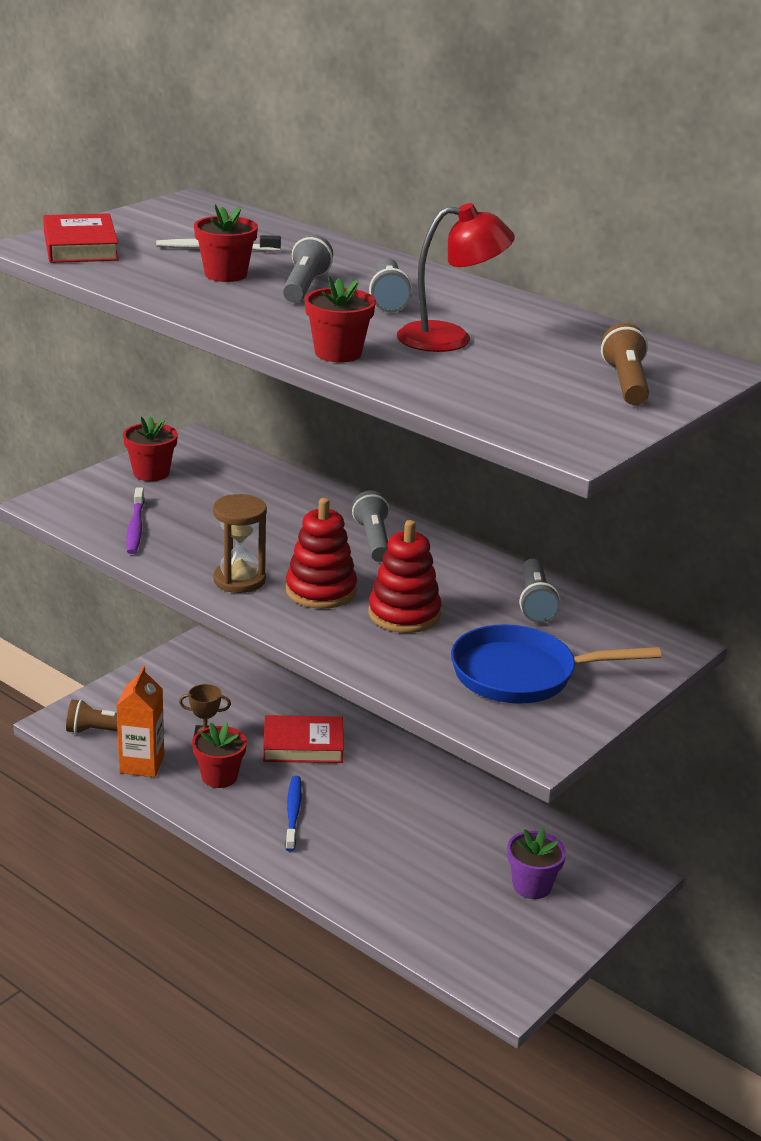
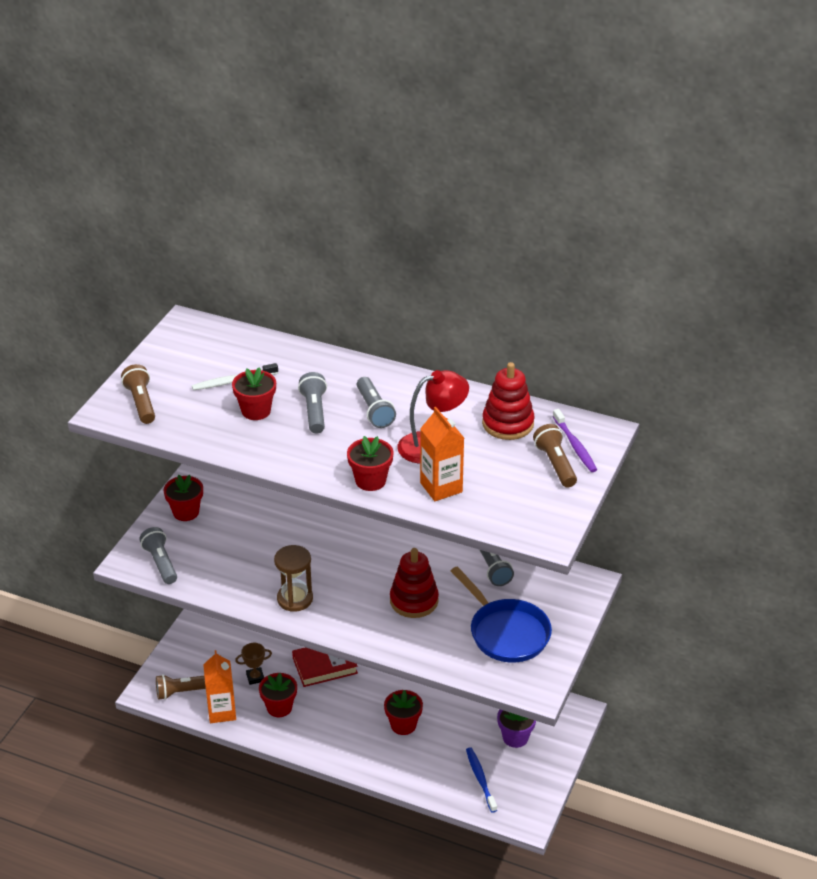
camera: 15 degrees left, 10 degrees up
red book [43,213,119,263] -> brown flashlight [121,364,155,424]
purple toothbrush [126,488,145,554] -> purple toothbrush moved to [553,409,597,472]
blue toothbrush [285,776,302,851] -> blue toothbrush moved to [466,747,497,813]
red stacking toy [286,498,357,609] -> red stacking toy moved to [482,362,534,440]
grey flashlight [352,490,389,562] -> grey flashlight moved to [139,527,177,584]
blue pan [451,624,661,704] -> blue pan turned 105 degrees counterclockwise [451,566,552,662]
none -> red flower pot [384,690,423,735]
none -> orange carton [420,407,464,501]

